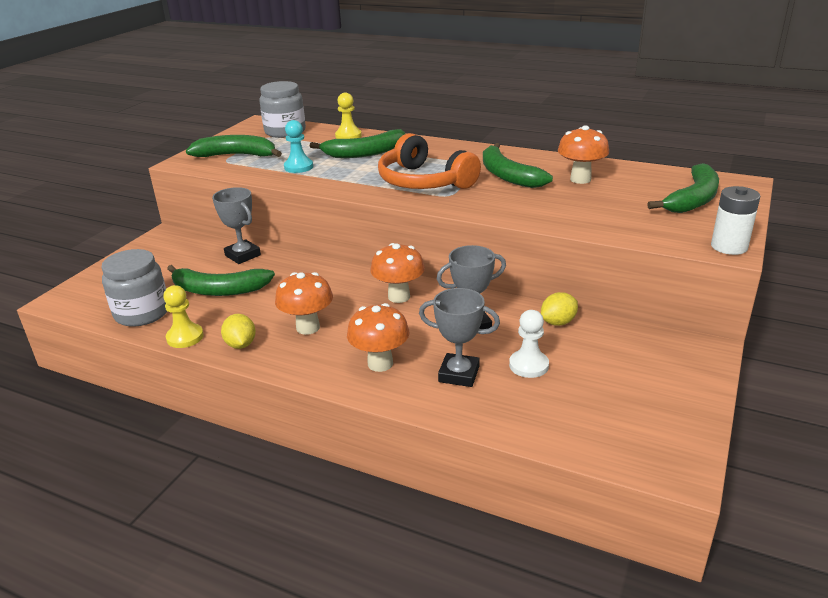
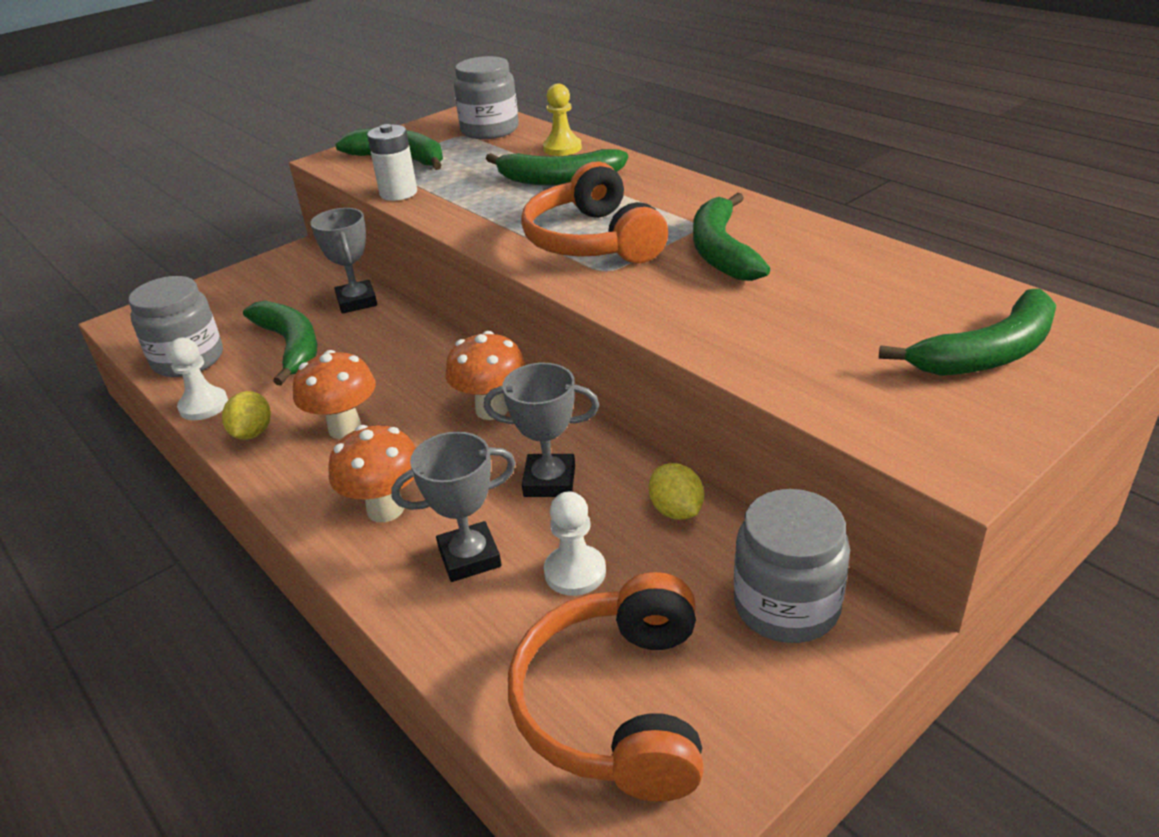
camera: 25 degrees right, 5 degrees up
yellow pawn [163,285,204,348] -> white pawn [167,338,228,420]
green banana [167,265,275,296] -> green banana turned 150 degrees counterclockwise [243,301,318,386]
turquoise pawn [284,120,313,173] -> none
grey trophy [419,288,500,387] -> grey trophy turned 60 degrees counterclockwise [391,432,516,582]
yellow lemon [541,292,578,326] -> yellow lemon turned 75 degrees clockwise [649,463,704,520]
orange mushroom [558,125,609,184] -> none
white battery [711,186,760,255] -> white battery moved to [367,124,417,201]
none -> orange headphones [508,572,704,802]
none -> grey jar [734,489,850,643]

